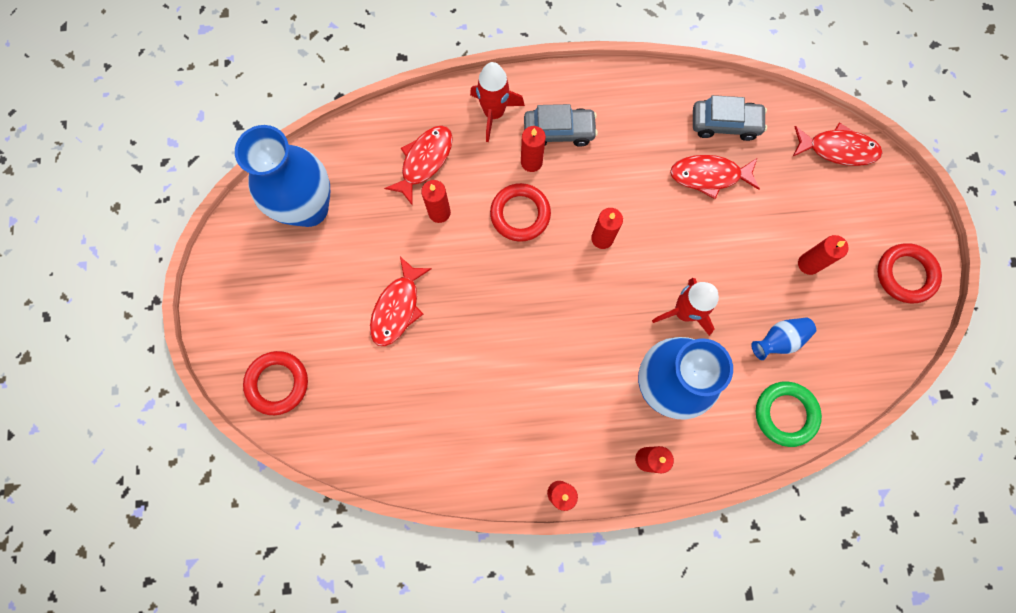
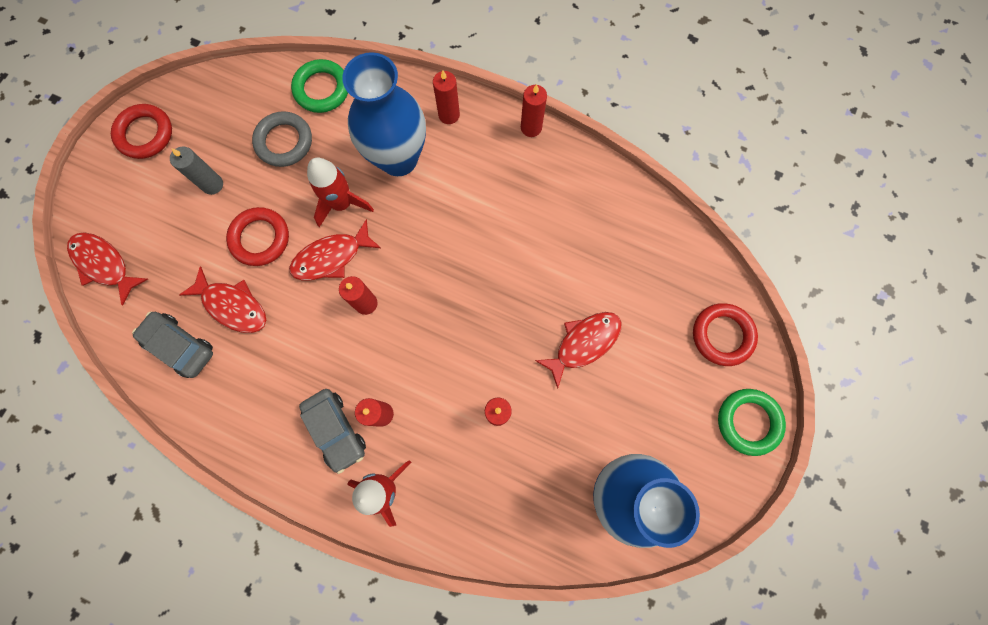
camera: 150 degrees left, 0 degrees up
red fish [384,125,453,206] -> red fish moved to [289,219,381,280]
red ring [490,183,551,242] -> red ring moved to [226,207,289,266]
grey car [524,104,598,147] -> grey car turned 150 degrees counterclockwise [299,389,366,474]
blue vase [751,317,816,360] -> grey ring [252,111,312,167]
red candle [798,235,849,275] -> grey candle [170,146,223,195]
none -> green ring [718,389,786,456]

